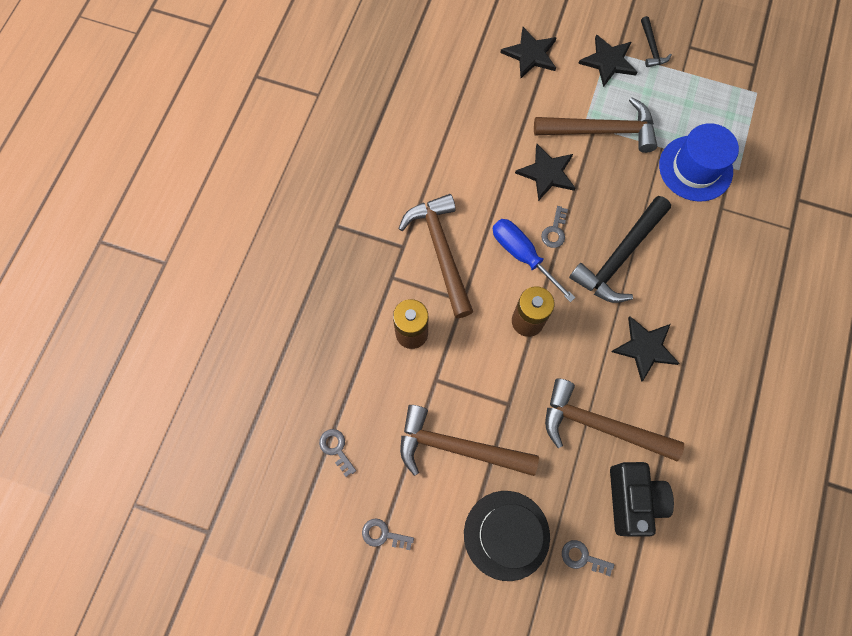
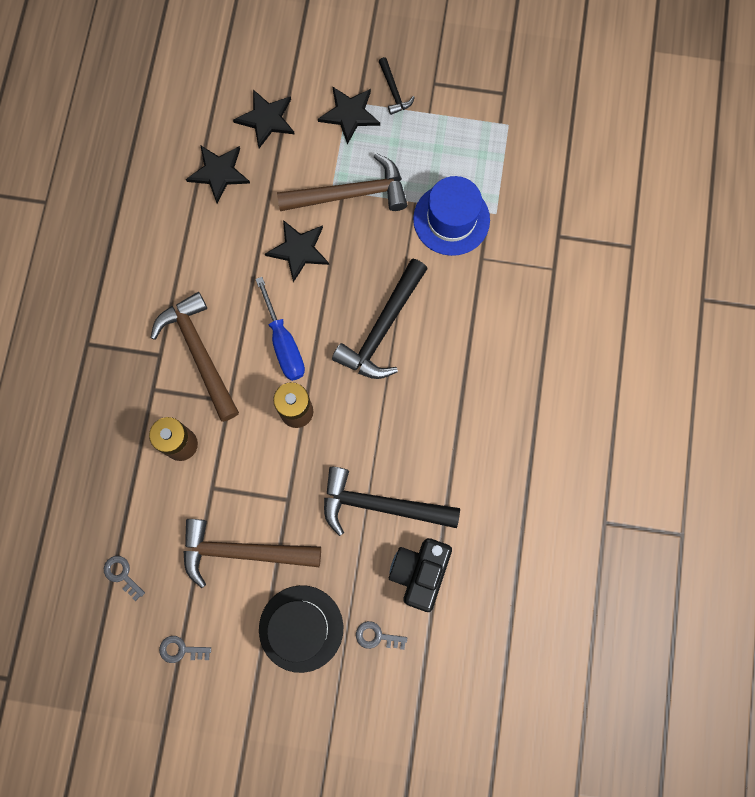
camera: 10 degrees left, 5 degrees up
blue screwdriver [493,219,576,302] -> blue screwdriver turned 150 degrees counterclockwise [256,277,305,381]
grey key [541,206,568,248] -> none
brown hammer [545,378,684,461] -> black hammer [324,467,460,536]
black camera [610,462,674,537] -> black camera turned 150 degrees counterclockwise [389,538,452,612]
black star [611,316,680,382] -> black star moved to [186,145,250,203]

